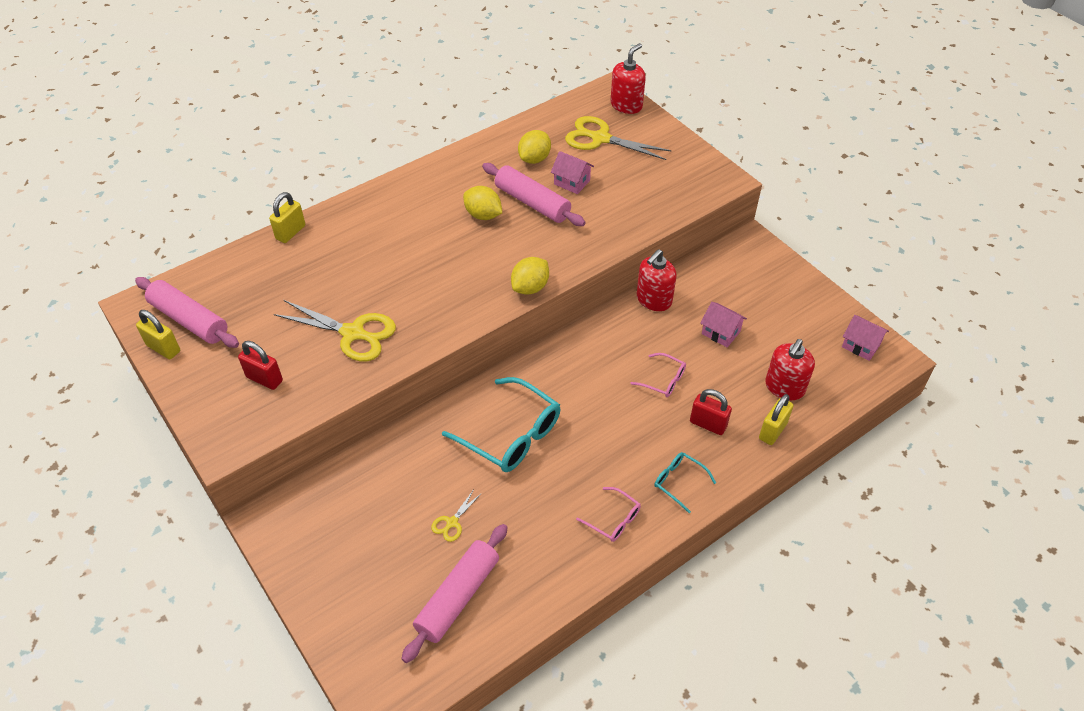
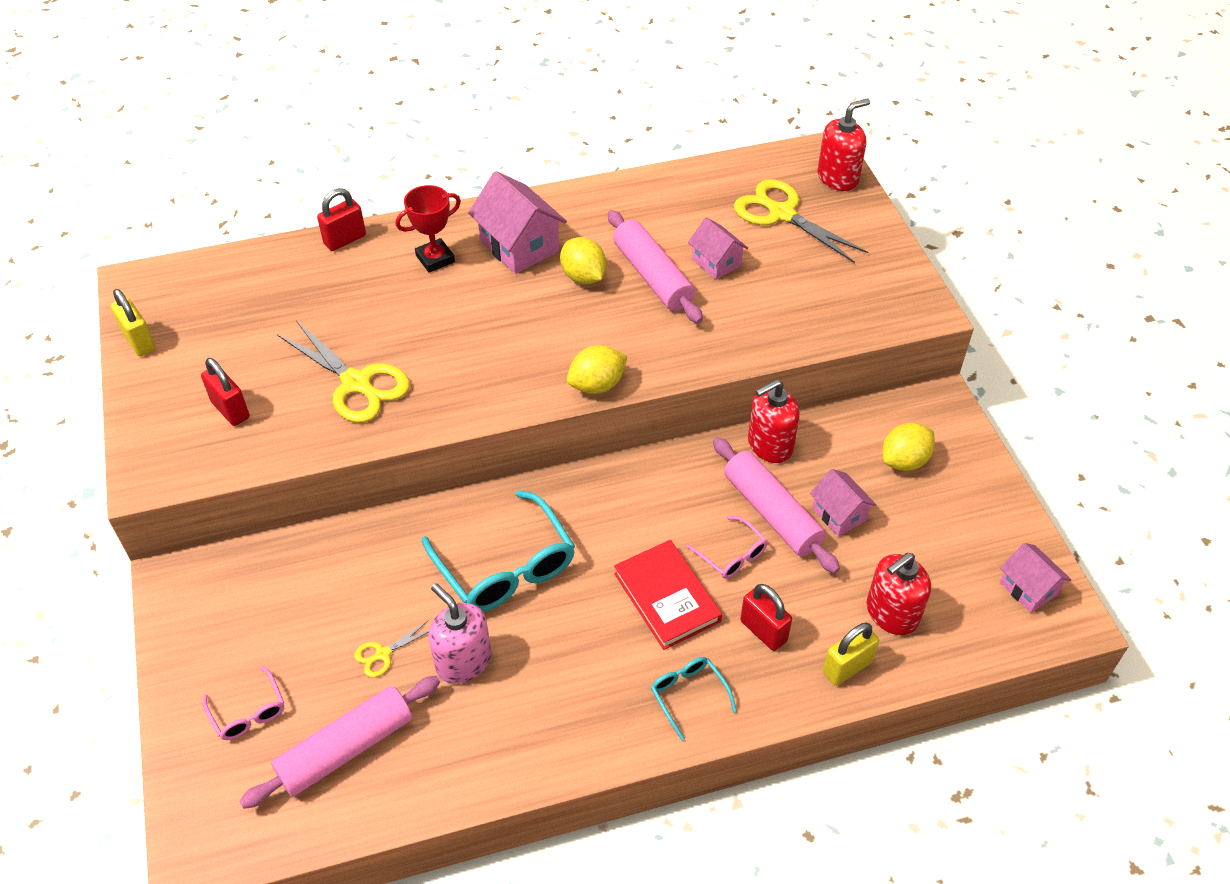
camera: 20 degrees right, 0 degrees up
pink rolling pin [135,277,239,348] -> pink rolling pin moved to [713,437,840,573]
yellow padlock [269,192,305,243] -> red padlock [317,188,366,251]
yellow lemon [518,130,551,164] -> yellow lemon moved to [882,423,935,471]
pink glasses [576,487,641,542] -> pink glasses moved to [203,666,284,740]
none -> red trophy [396,185,461,272]
none -> pink soap dispenser [429,583,491,684]
none -> pink house [468,171,567,274]
none -> red book [614,540,722,650]

